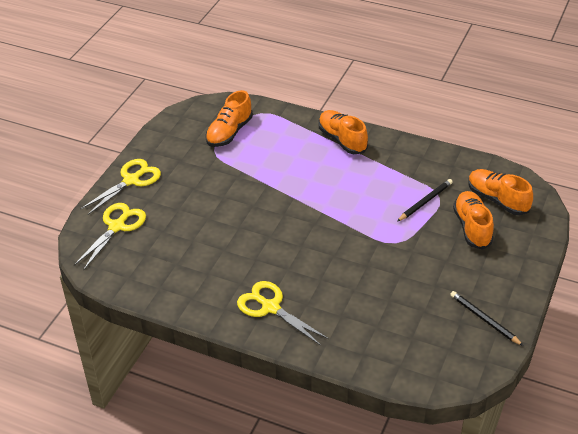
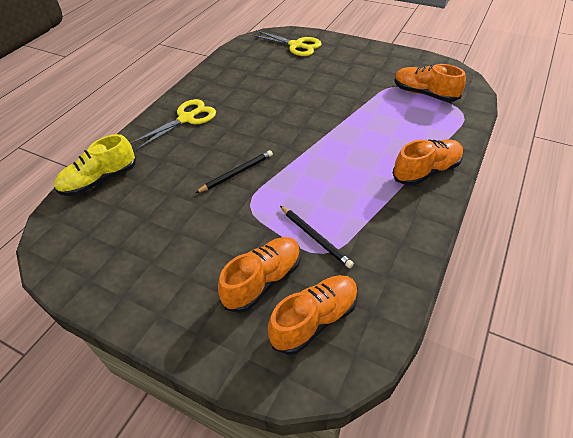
camera: 95 degrees right, 5 degrees up
yellow scissors [80,159,161,215] -> none
black pencil [450,291,524,346] -> black pencil moved to [196,150,273,193]
orange shoe [453,191,494,250] -> orange shoe turned 45 degrees counterclockwise [218,237,300,313]
none -> yellow shoe [54,134,136,196]

